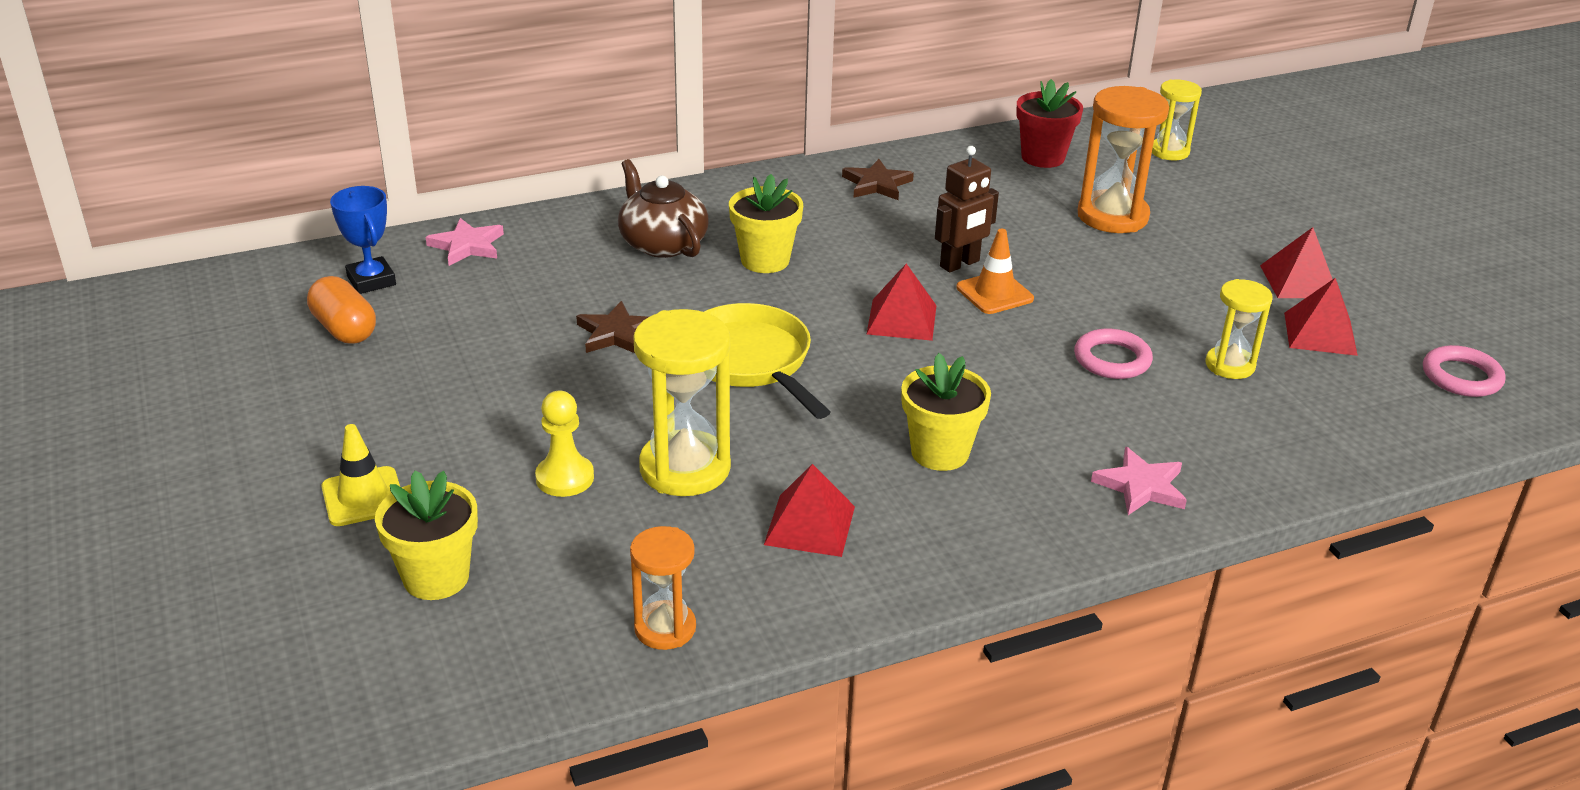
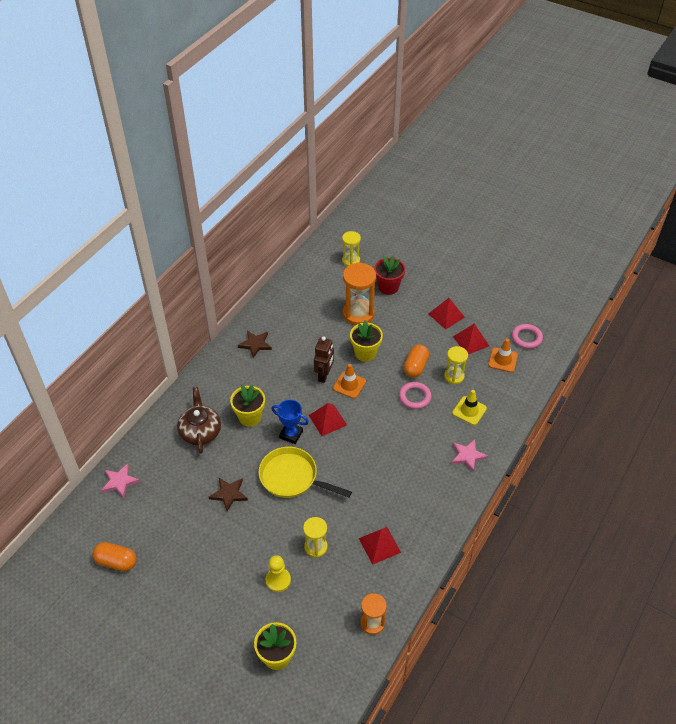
camera: 35 degrees left, 15 degrees up
yellow traffic cone [321,424,400,526] -> yellow traffic cone moved to [452,390,487,425]
blue trophy [330,186,396,294] -> blue trophy moved to [272,400,309,444]
brown teapot [618,159,709,258] -> brown teapot turned 60 degrees clockwise [177,387,221,453]
yellow hourglass [633,309,731,496] -> yellow hourglass [303,517,328,558], size x0.60
yellow flower pot [901,353,991,471] -> yellow flower pot moved to [350,320,383,362]
red flower pot [1016,79,1083,168] -> red flower pot moved to [374,256,405,295]
none -> orange capsule [404,345,429,378]
none -> orange traffic cone [488,339,518,372]

